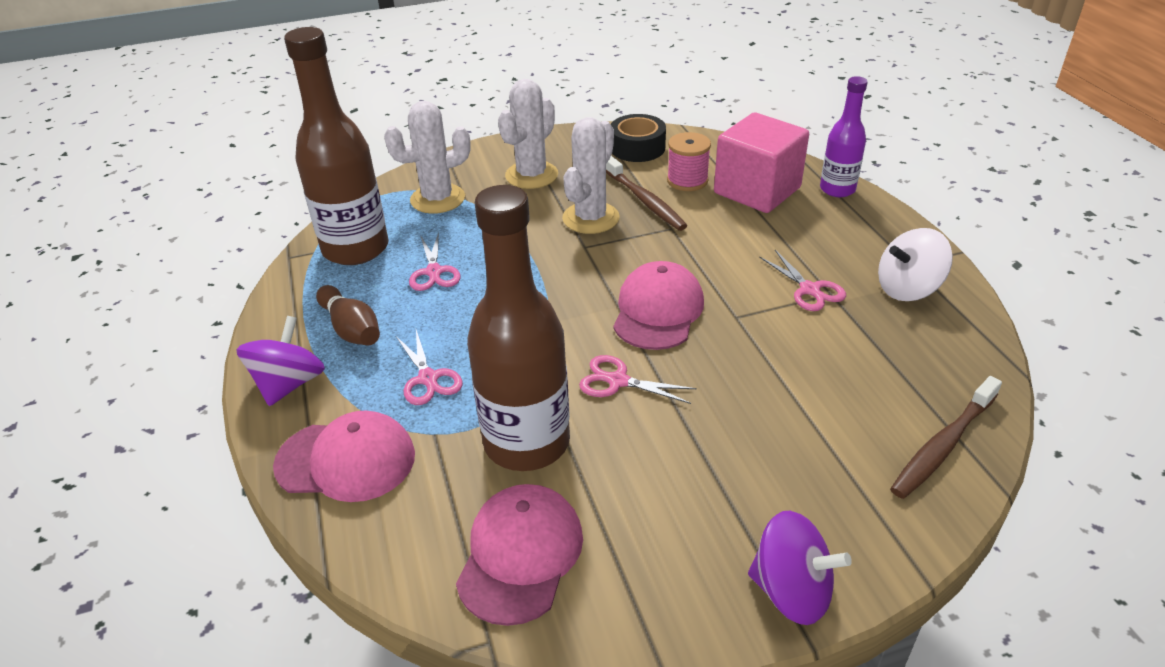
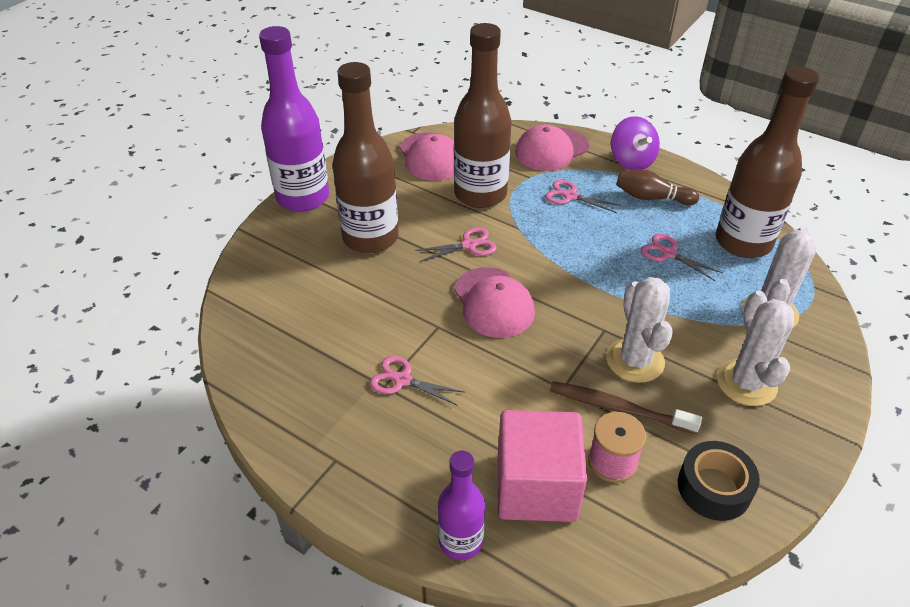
camera: 140 degrees right, 5 degrees up
purple spinning top [748,510,852,625] -> purple bottle [259,26,329,212]
white spinning top [878,228,953,301] -> none
brown toothbrush [890,376,1002,499] -> none
none -> brown bottle [332,62,399,253]

